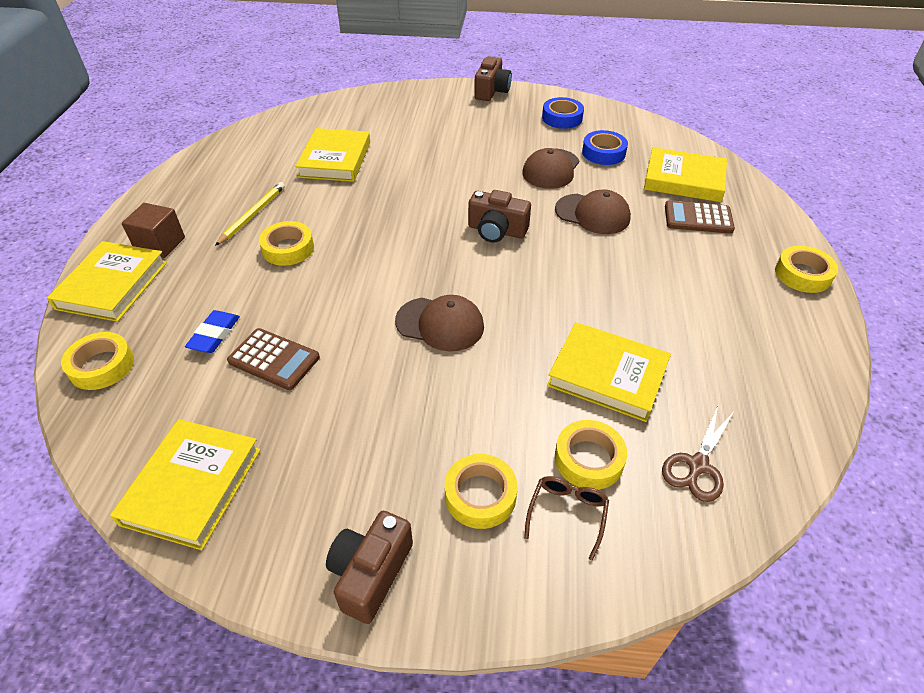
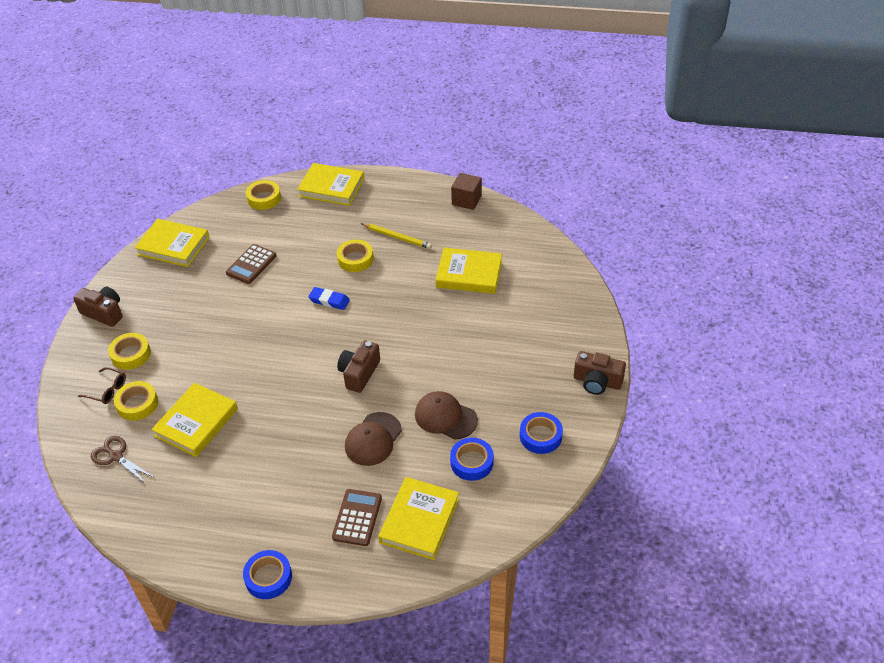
camera: 95 degrees right, 0 degrees up
brown cube [122,203,185,258] -> brown cube moved to [451,173,482,210]
blue eraser [185,310,240,353] -> blue eraser moved to [308,287,350,310]
brown cap [395,295,484,351] -> none
yellow tape [775,246,838,293] -> blue tape [243,550,292,599]

